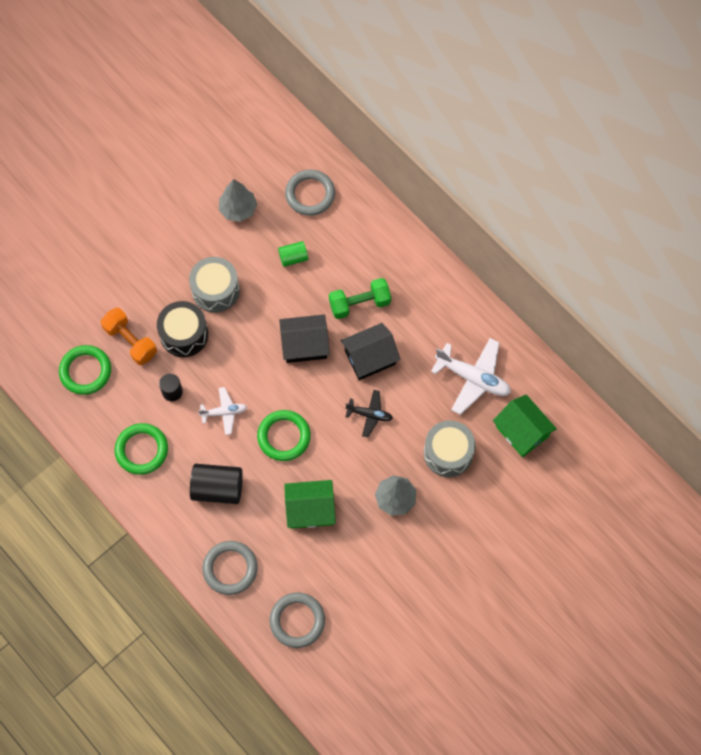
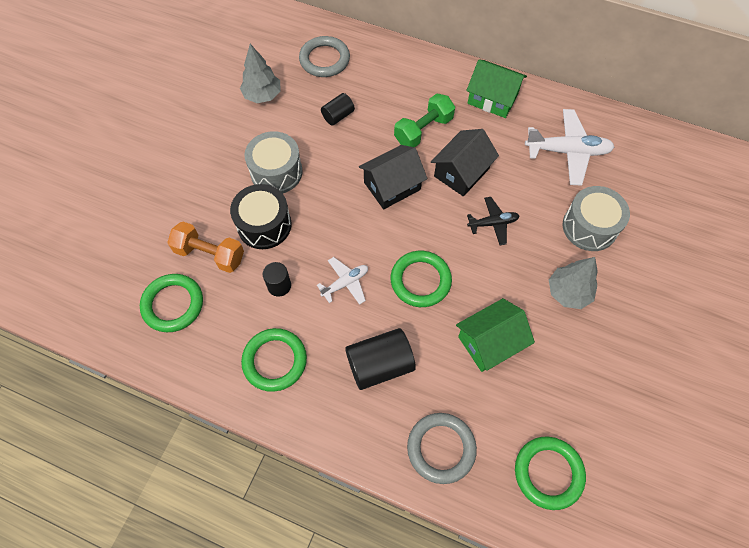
camera: 25 degrees left, 5 degrees down
grey ring [269,593,325,648] -> green ring [515,437,586,510]
green cylinder [278,241,308,267] -> black cylinder [321,93,355,125]
green house [493,394,557,457] -> green house moved to [466,60,527,118]

